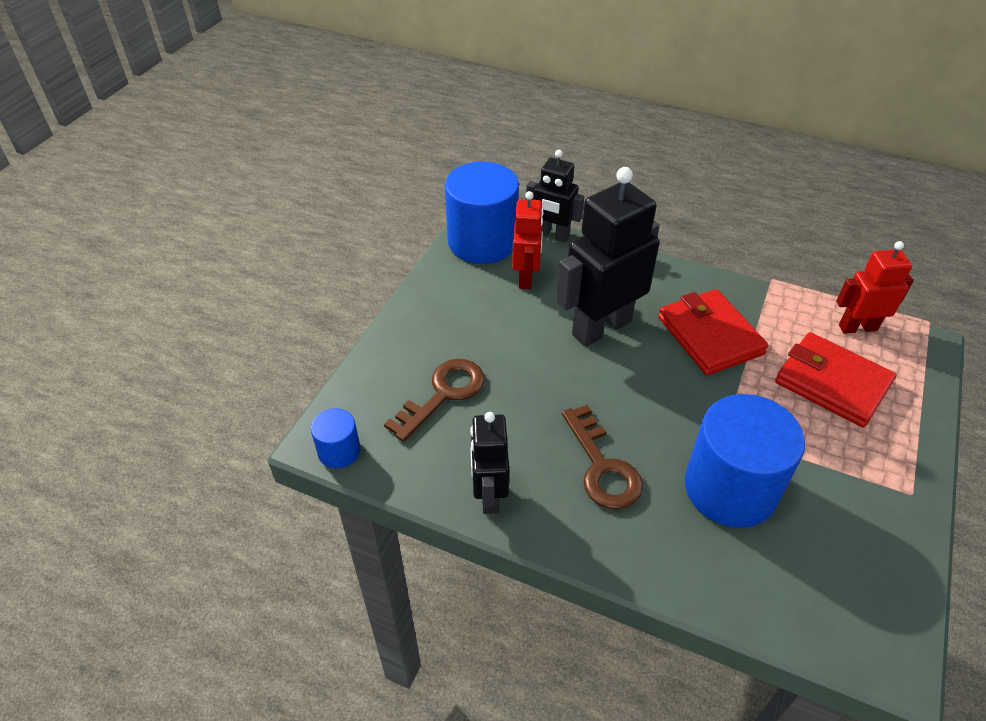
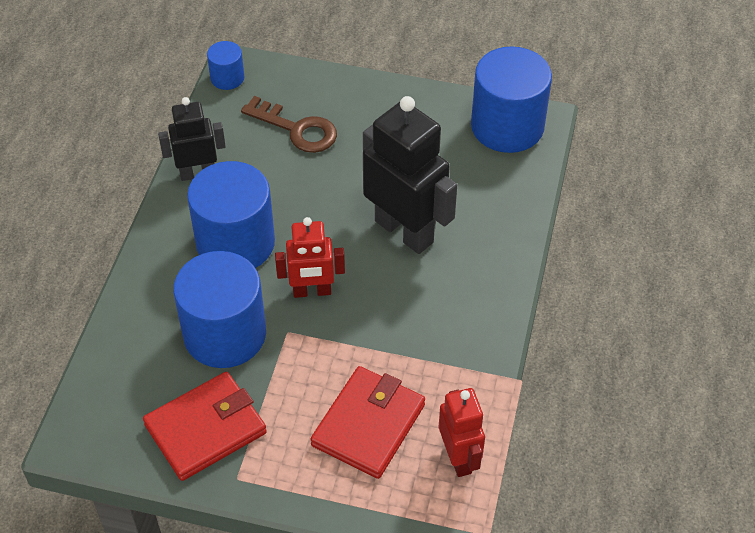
camera: 80 degrees right, 5 degrees up
red robot [512,191,544,289] -> red robot moved to [275,217,345,298]
black robot [526,150,584,242] -> none
brown key [562,405,643,510] -> blue cylinder [187,161,275,268]
red wallet [658,289,768,375] -> red wallet moved to [143,372,267,481]

